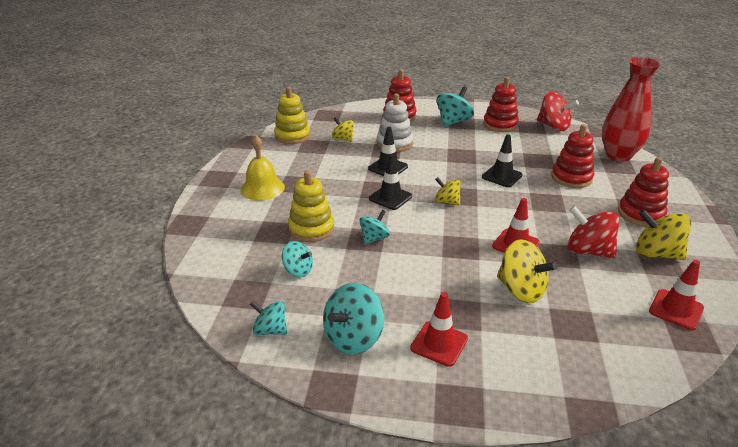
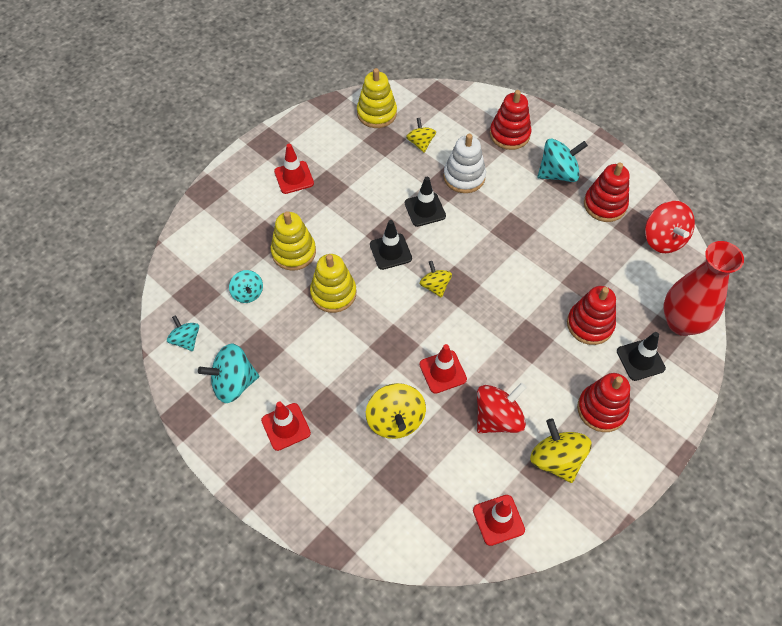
camera: 35 degrees right, 25 degrees up
yellow bell [241,135,285,200] -> red traffic cone [274,144,314,194]
turquoise spinning top [359,210,390,245] -> yellow stacking toy [310,254,356,313]
black traffic cone [482,135,523,187] -> black traffic cone moved to [617,332,666,381]
red spinning top [568,206,620,259] -> red spinning top turned 75 degrees clockwise [477,383,527,433]

